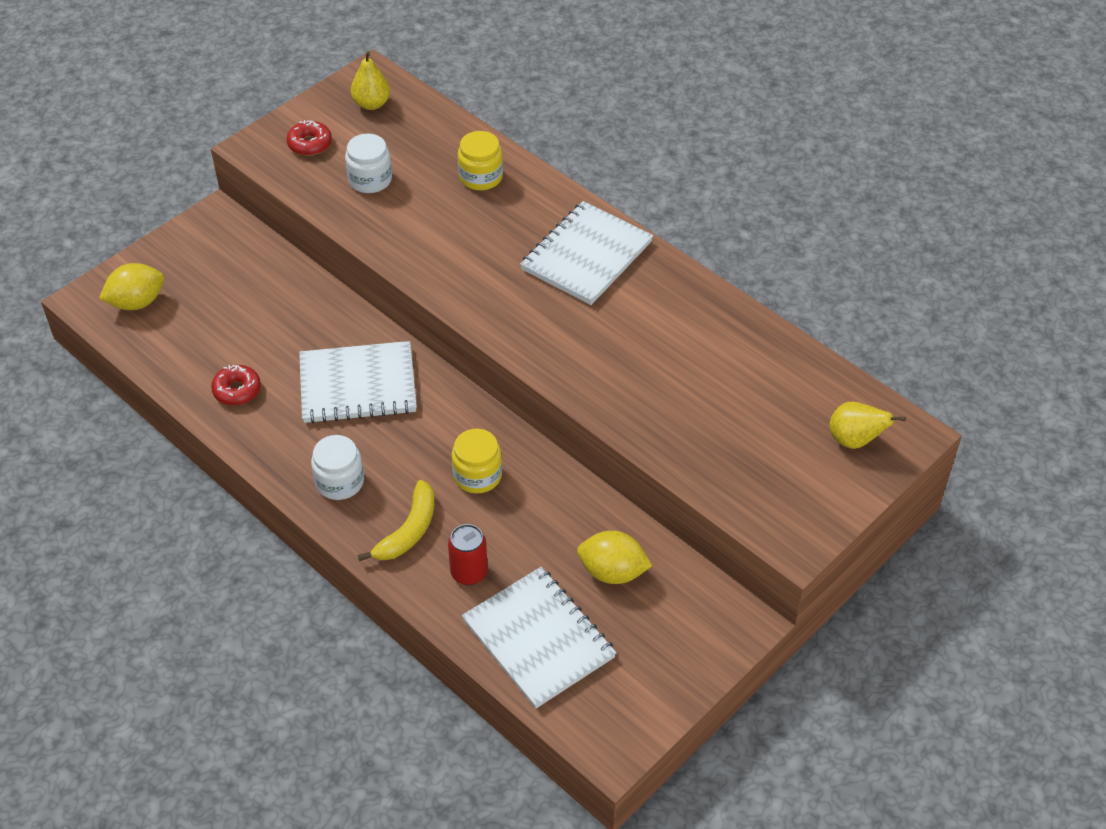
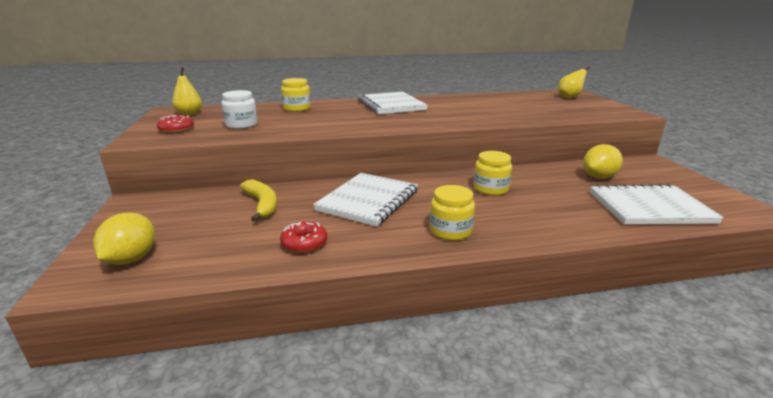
camera: 55 degrees left, 25 degrees down
white jar [311,435,364,500] -> yellow jar [430,185,475,241]
yellow banana [358,480,434,561] -> yellow banana moved to [240,179,277,222]
red can [448,524,488,585] -> none

